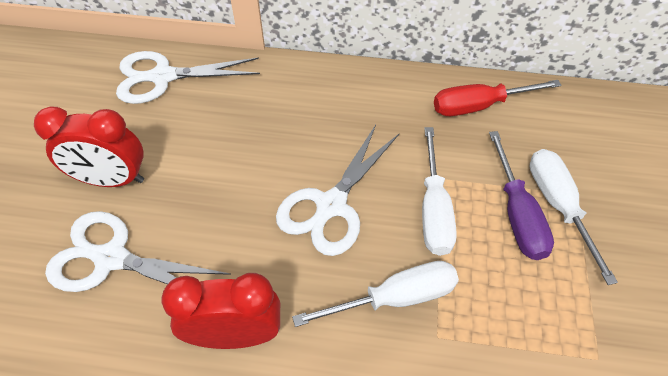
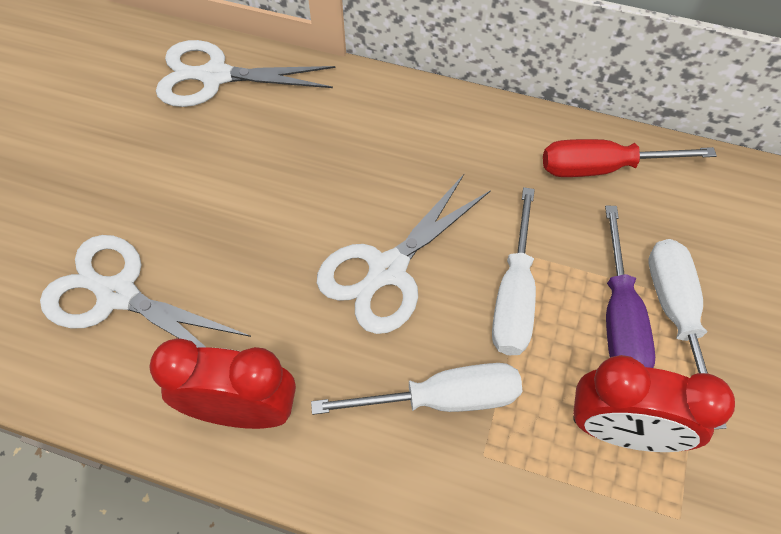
camera: 10 degrees right, 5 degrees up
red clock [34,106,144,187] -> red clock moved to [573,355,735,452]

